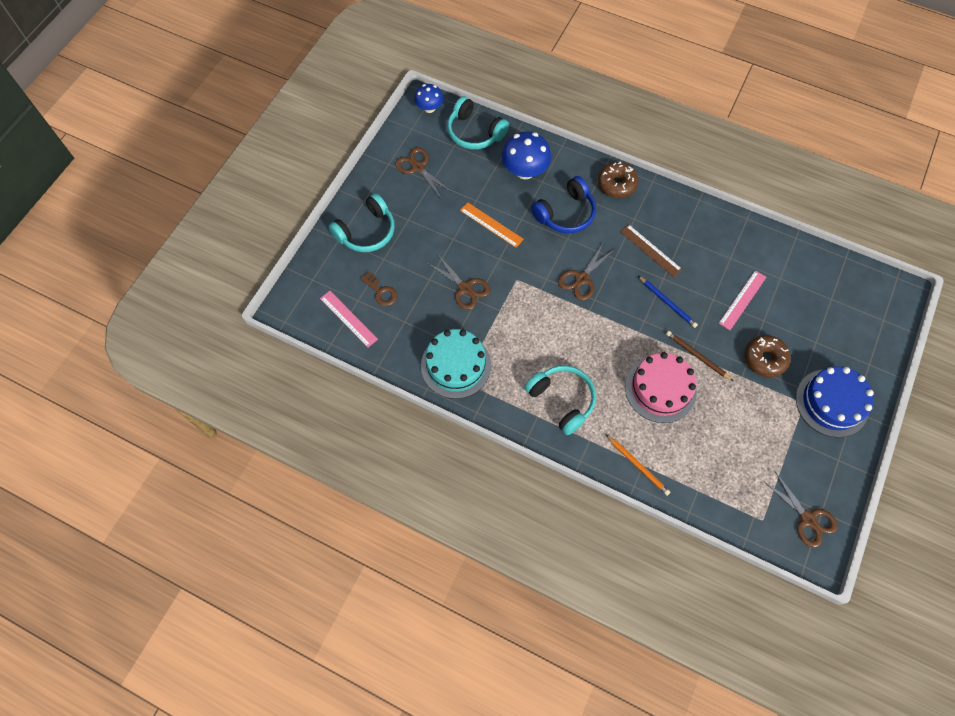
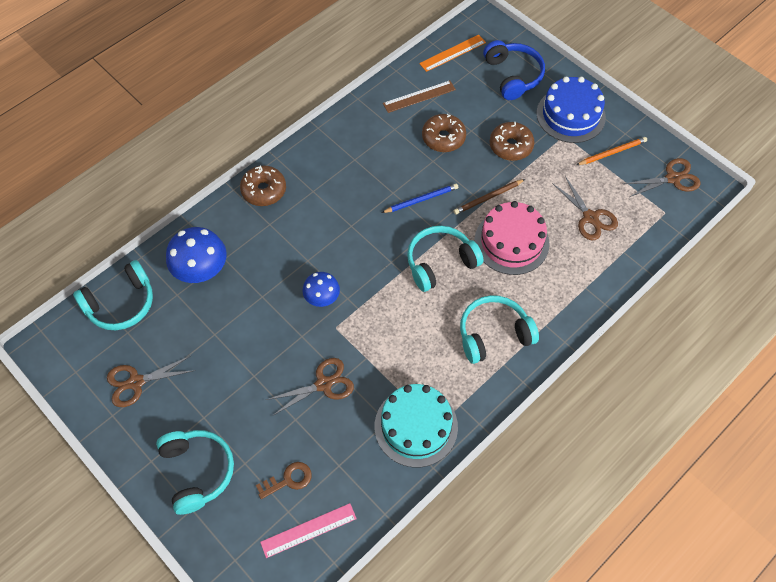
camera: 70 degrees left, 5 degrees down
blue mushroom [414,84,443,113] -> blue mushroom moved to [302,272,340,307]
orange ruler [460,202,524,248] -> orange ruler moved to [419,35,486,72]
blue headphones [531,176,596,233] -> blue headphones moved to [483,40,545,100]
brown scissors [558,243,615,301] -> brown scissors moved to [552,176,618,240]
orange pencil [606,434,671,496] -> orange pencil moved to [576,137,647,165]
brown ruler [620,224,682,277] -> brown ruler moved to [383,80,456,113]
pink ruler [719,270,766,330] -> brown donut [422,114,466,152]
none -> turquoise headphones [407,226,484,292]

